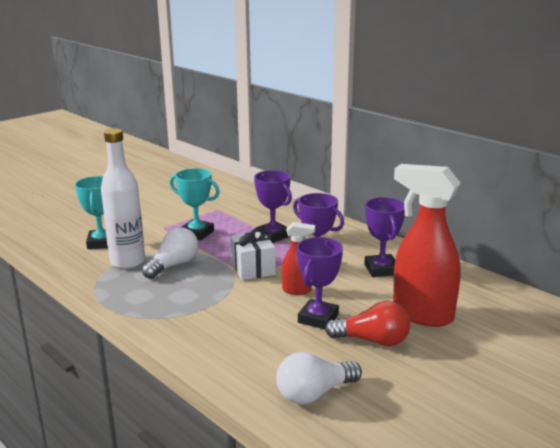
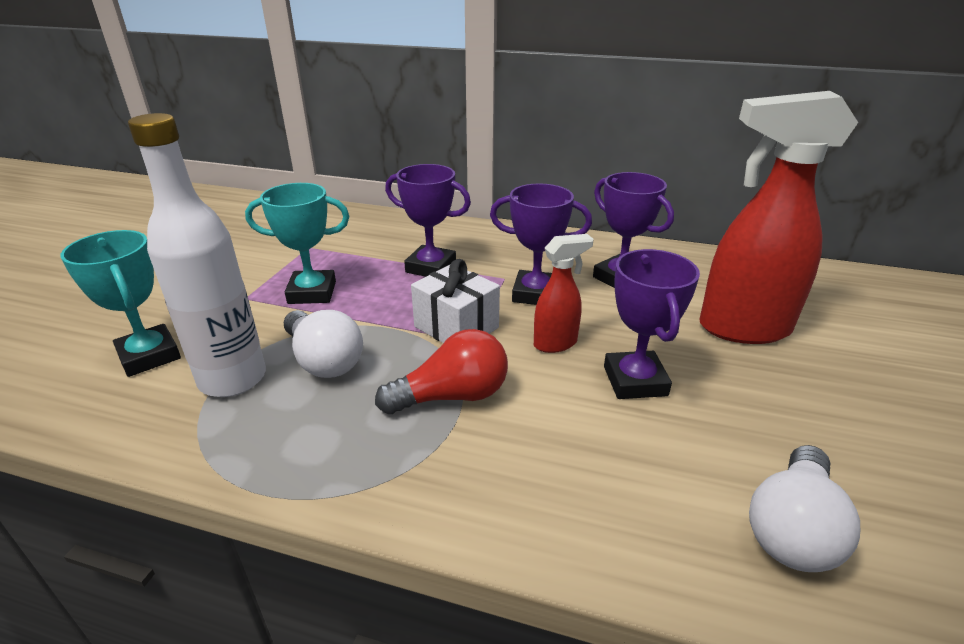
camera: 30 degrees left, 10 degrees up
white light bulb [142,227,198,279] -> white light bulb turned 135 degrees clockwise [284,310,363,378]
red light bulb [325,301,411,346] -> red light bulb moved to [375,329,508,414]

